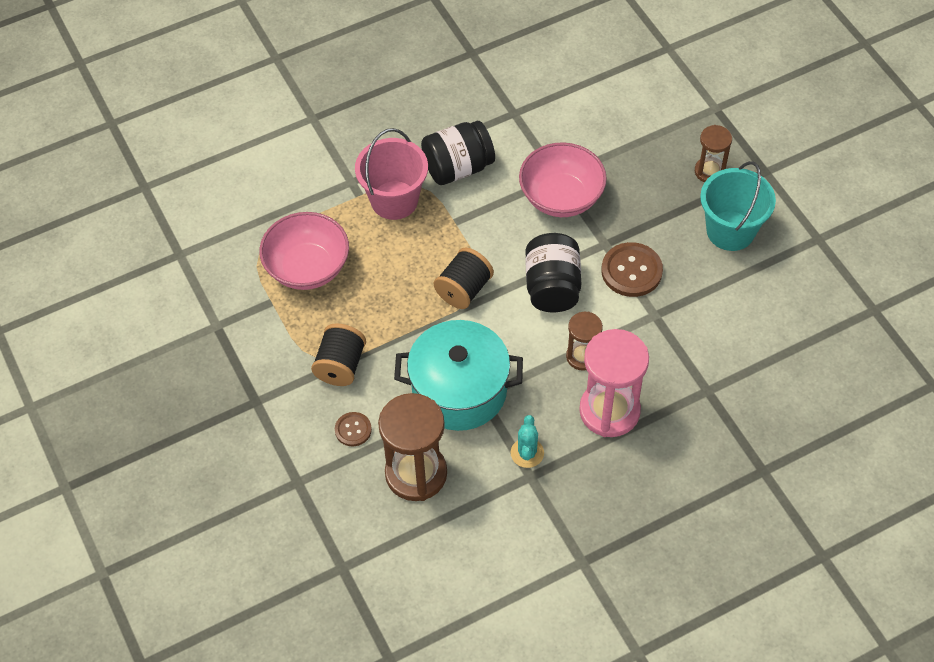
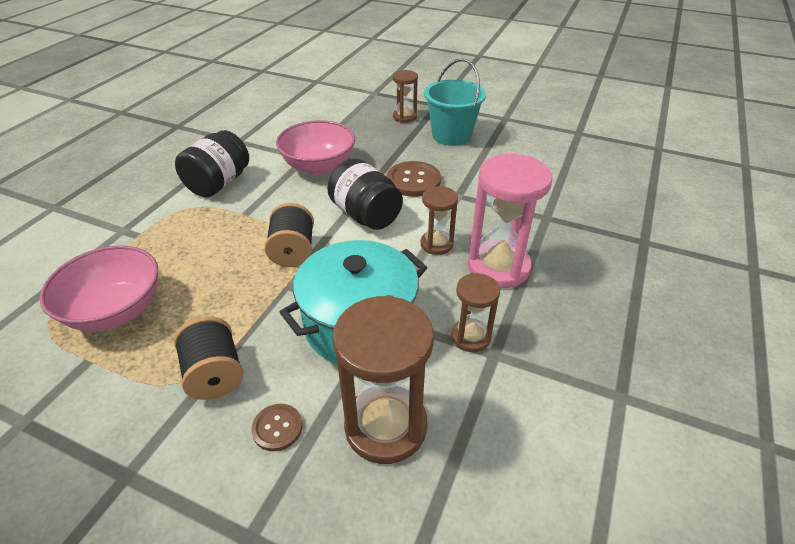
camera: 40 degrees left, 15 degrees down
pink bucket [355,128,428,220] -> none
turquoise cactus [511,415,544,468] -> brown hourglass [451,273,500,352]

